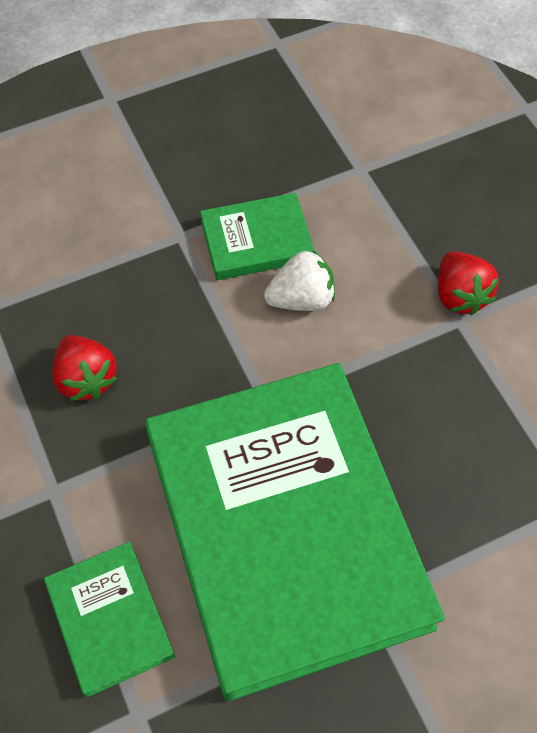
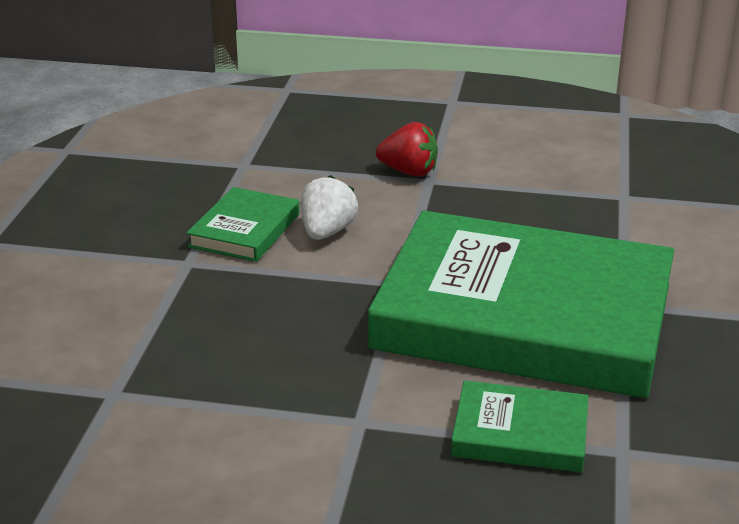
camera: 55 degrees left, 30 degrees down
red strawberry [52,335,117,401] -> none

